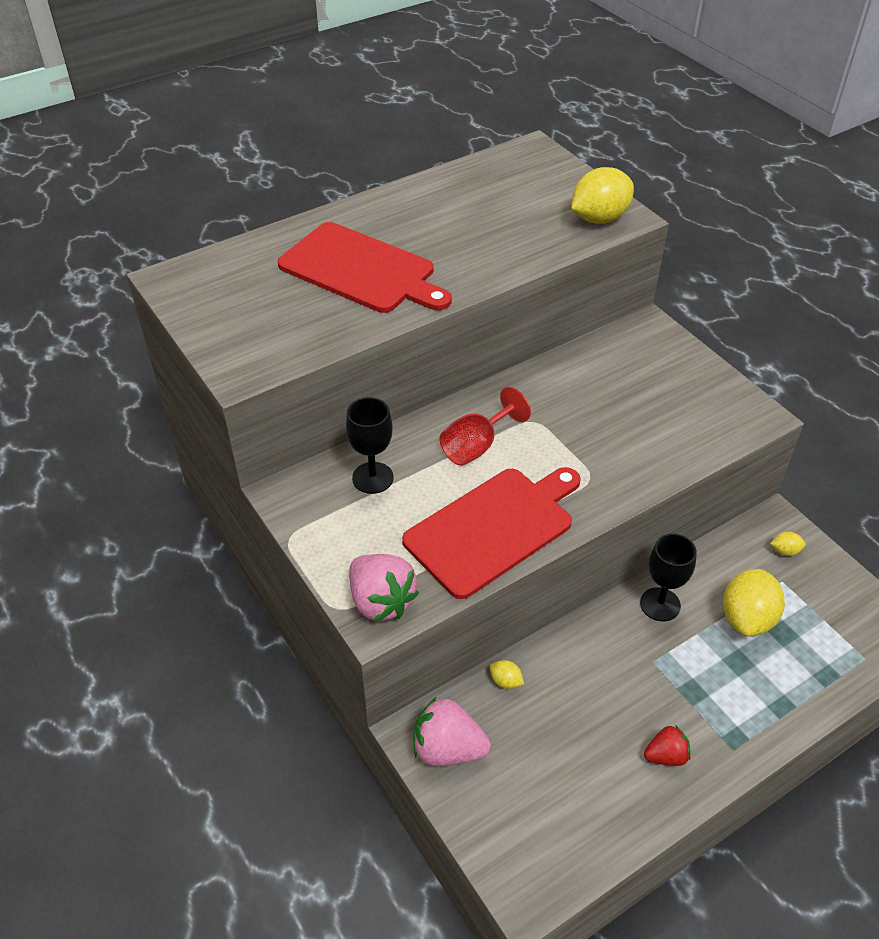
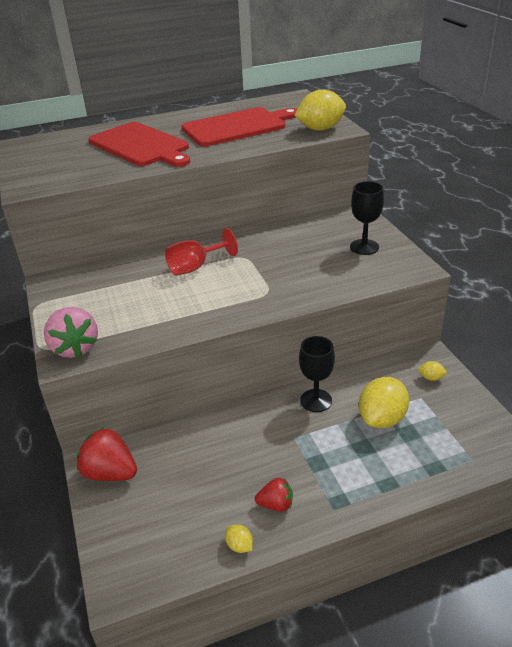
camera: 15 degrees right, 10 degrees down
black goblet [346,397,394,494] -> black goblet moved to [350,181,384,255]
red cutting board [402,467,581,599] -> red cutting board moved to [182,107,297,146]
pink strawberry [414,697,491,766] -> red strawberry [77,427,137,481]
yellow lemon [490,660,524,689] -> yellow lemon moved to [225,524,253,553]

